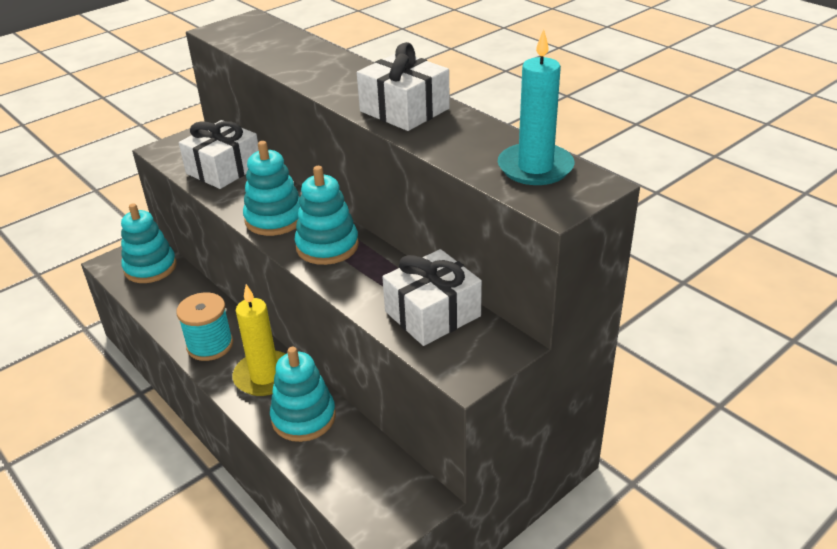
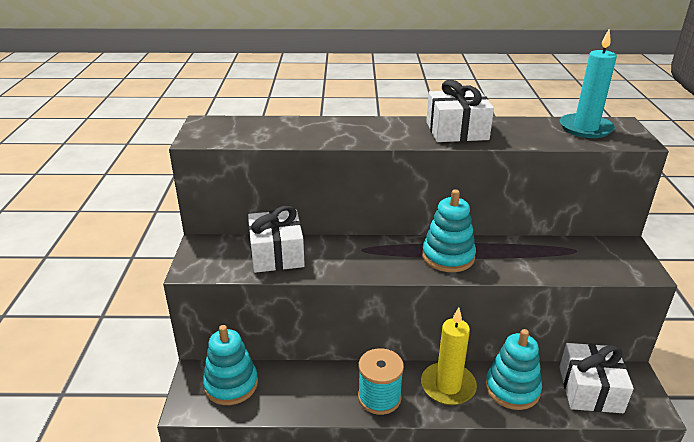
camera: 50 degrees left, 5 degrees down
turquoise stacking toy [243,141,300,236] -> none
white gift [382,249,482,346] -> white gift moved to [559,343,634,413]

